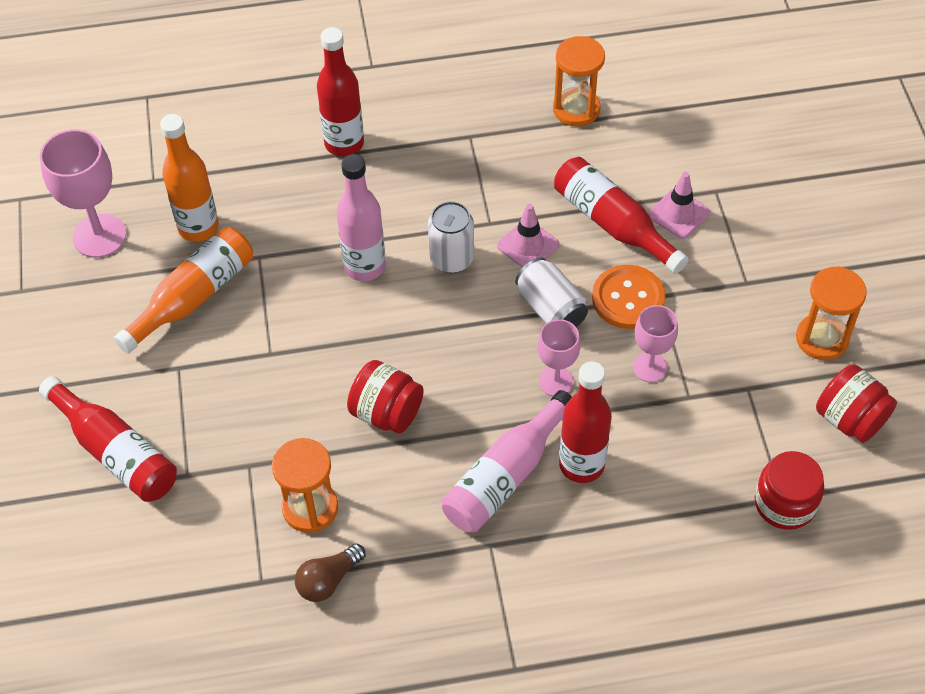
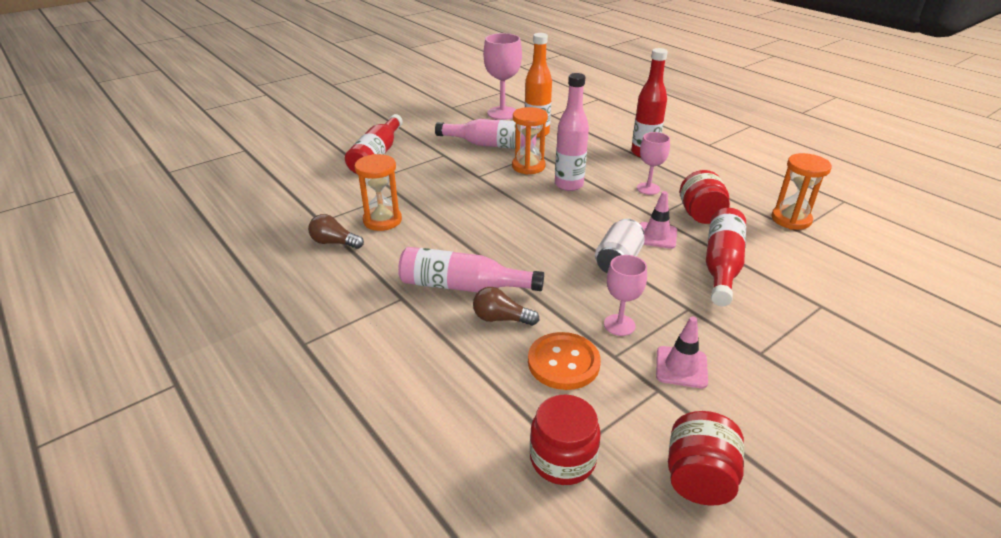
camera: 60 degrees right, 20 degrees down
orange bottle [114,227,253,354] -> pink bottle [435,119,537,149]
red jar [347,360,424,434] -> red jar moved to [680,170,730,224]
white can [428,201,474,273] -> none
pink goblet [537,319,581,396] -> pink goblet moved to [637,132,670,195]
red bottle [559,361,612,483] -> brown light bulb [473,287,539,326]
orange button [592,265,665,329] -> orange button moved to [528,332,601,390]
pink traffic cone [649,172,710,239] -> pink traffic cone moved to [656,316,708,388]
orange hourglass [796,266,867,360] -> orange hourglass moved to [512,107,548,175]

